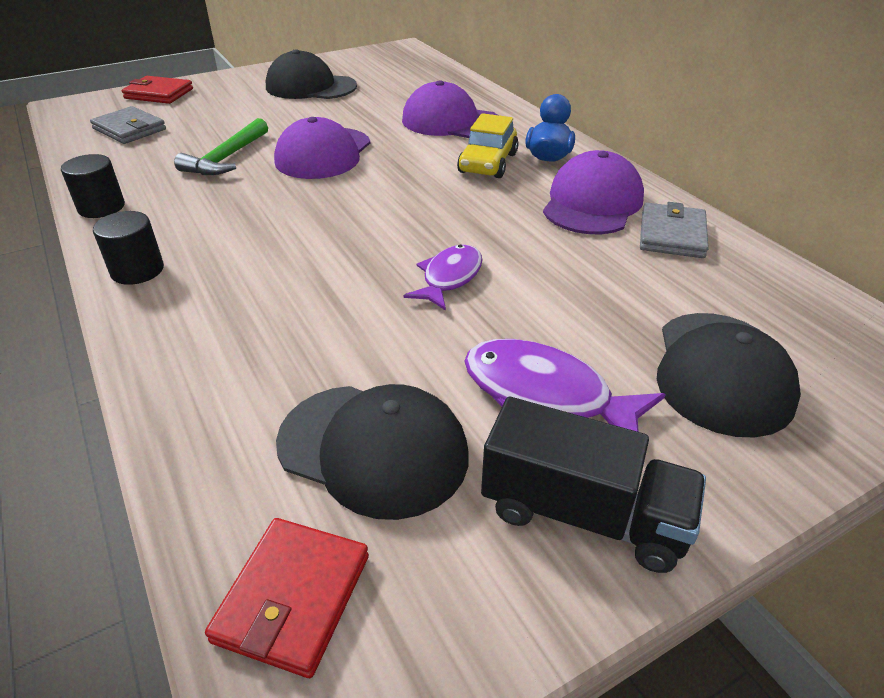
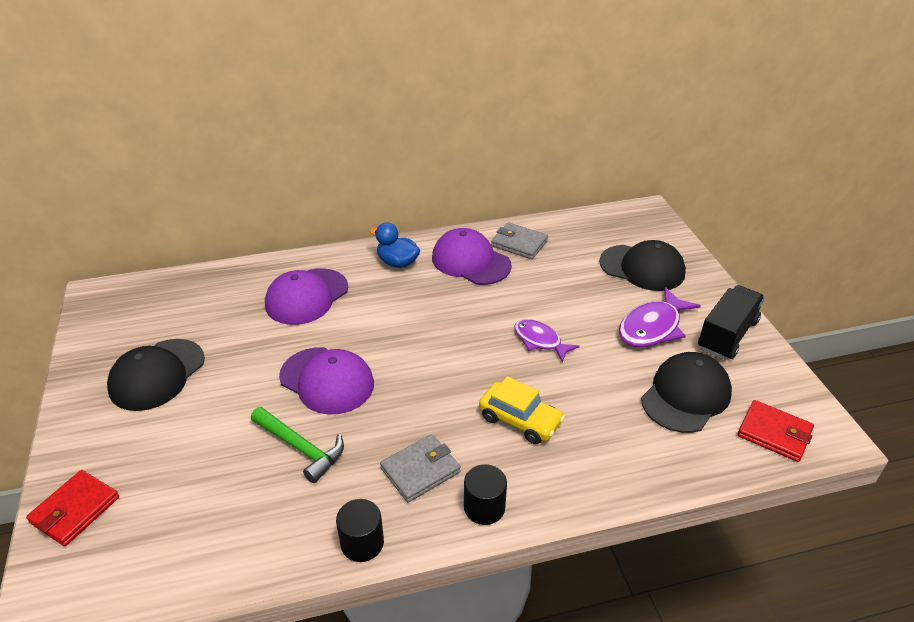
camera: 75 degrees left, 0 degrees up
grey wallet [90,106,166,144] -> grey wallet moved to [380,434,461,502]
yellow car [457,113,519,178] -> yellow car moved to [479,376,565,444]

